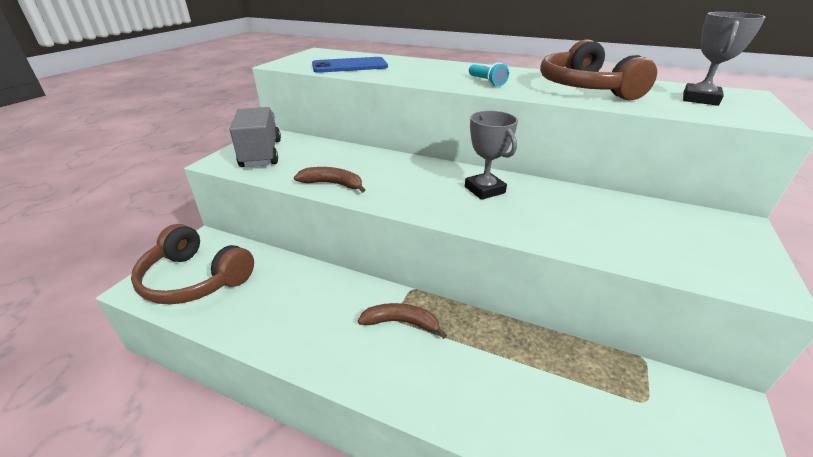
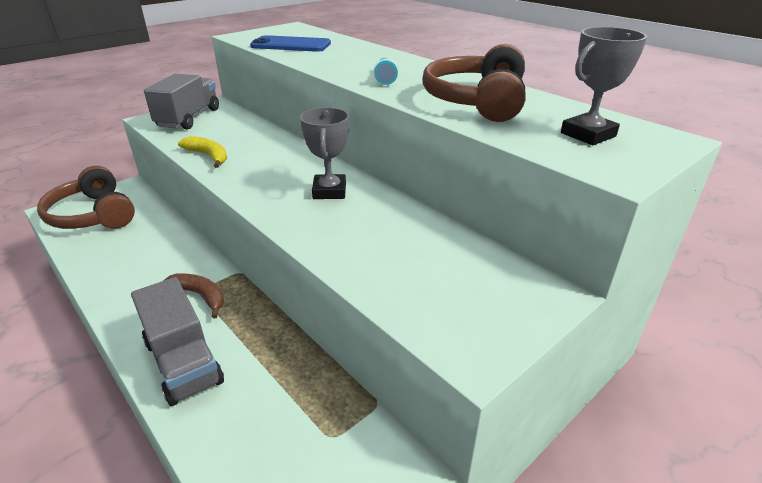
camera: 25 degrees right, 0 degrees up
brown banana [294,167,365,193] -> yellow banana [178,136,227,168]
none -> grey truck [131,277,224,406]

